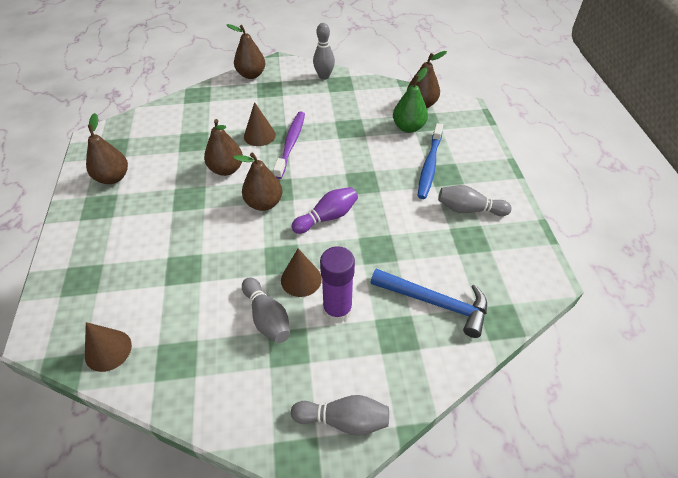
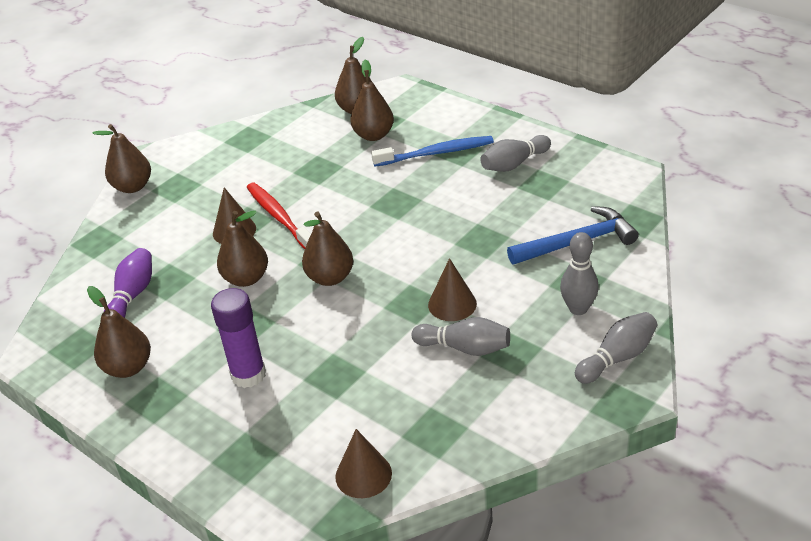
camera: 40 degrees left, 10 degrees down
purple toothbrush [273,112,305,179] -> red toothbrush [246,183,311,249]
purple bowling pin [292,187,358,234] -> purple bowling pin moved to [104,248,152,318]
grey bowling pin [313,23,335,80] -> grey bowling pin moved to [560,232,599,315]
purple glue stick [320,246,355,323] -> purple glue stick moved to [211,288,266,388]
green pear [393,68,428,133] -> brown pear [350,59,394,141]
blue toothbrush [418,123,443,199] -> blue toothbrush turned 75 degrees counterclockwise [371,136,494,167]

